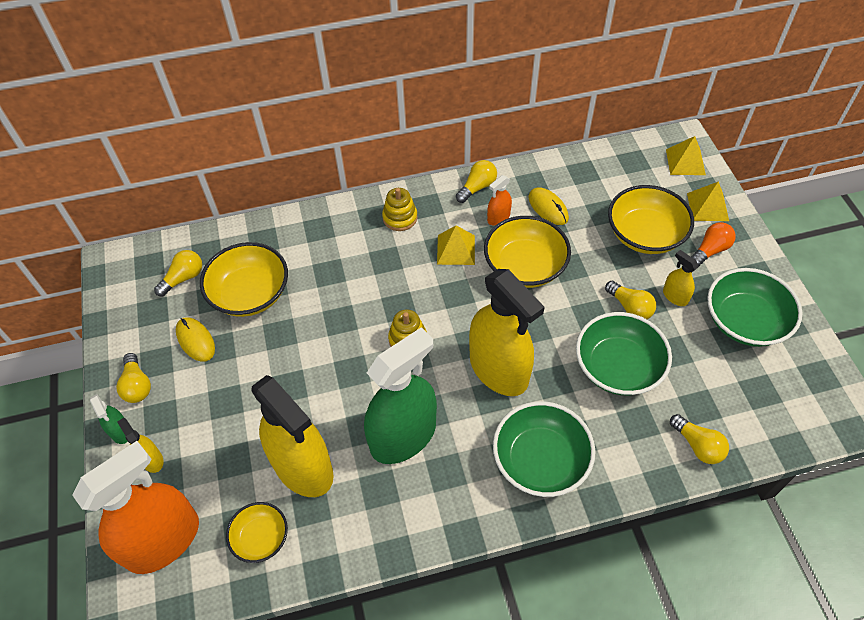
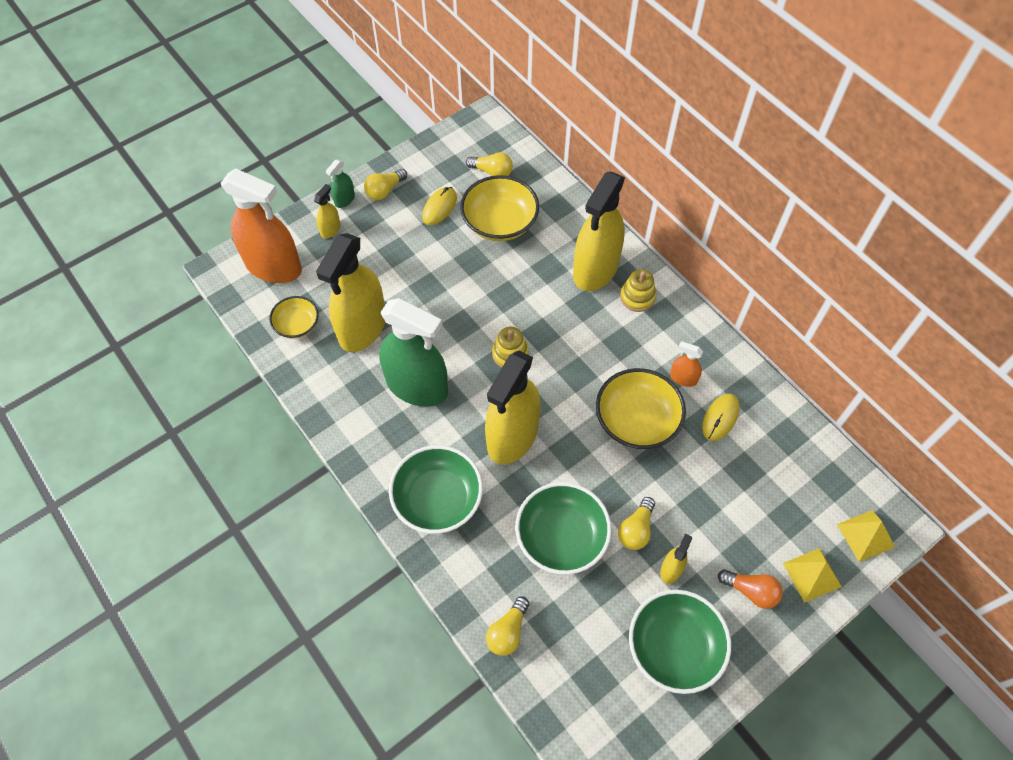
camera: 65 degrees right, 5 degrees up
yellow pyramid [437,225,475,265] -> none
yellow light bulb [456,160,497,203] -> none
yellow bowl [608,185,694,254] -> none
none -> yellow spray bottle [573,172,625,291]

